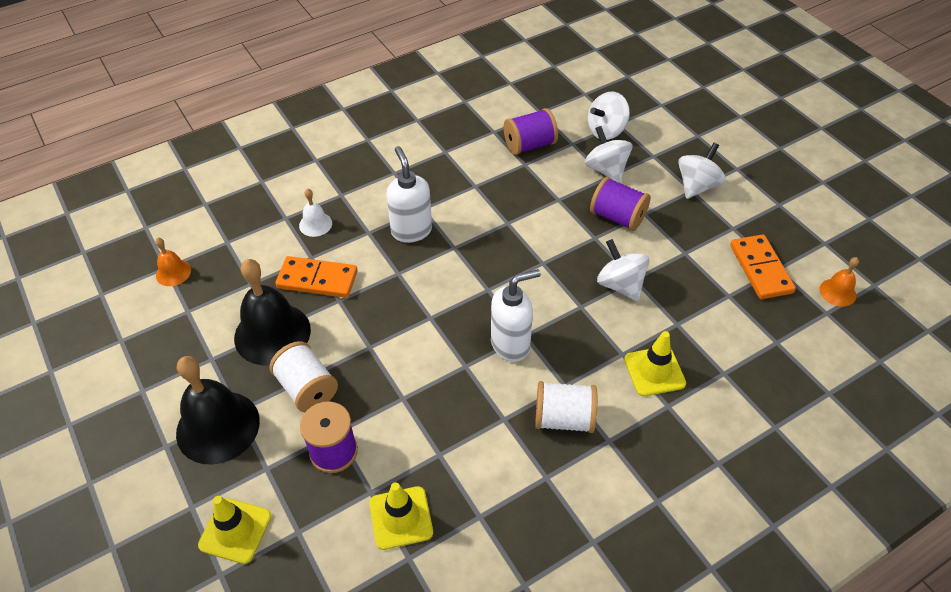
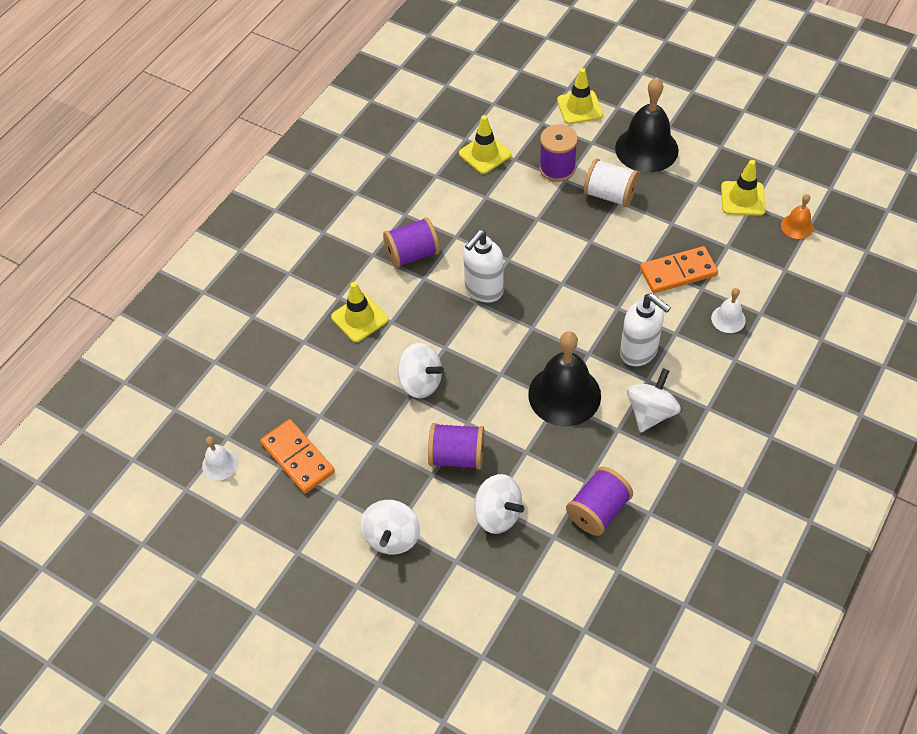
camera: 155 degrees right, 5 degrees up
black bell [234,259,311,366] -> black bell moved to [528,331,601,426]
white spool [535,381,597,433] -> purple spool [383,217,440,268]
white spinning top [587,92,630,140] -> white spinning top moved to [627,368,681,432]
orange bell [820,257,859,307] -> white bell [202,436,238,481]
none -> yellow traffic cone [721,160,766,216]

